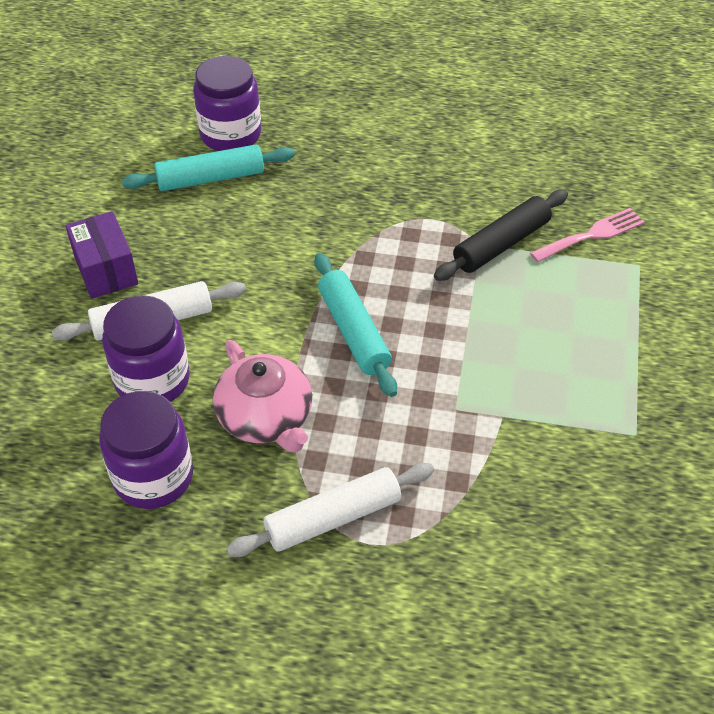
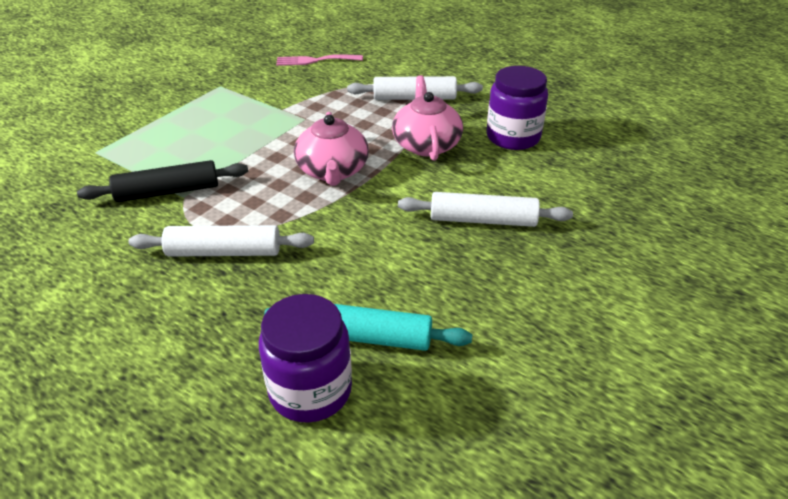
camera: 155 degrees left, 10 degrees down
purple box [66,211,138,299] -> none
purple jar [102,295,190,402] -> none
turquoise rolling pin [314,253,397,397] -> pink teapot [294,112,369,186]
pink fork [530,208,645,262] -> pink fork moved to [276,54,363,66]
none -> white rolling pin [128,225,314,257]

